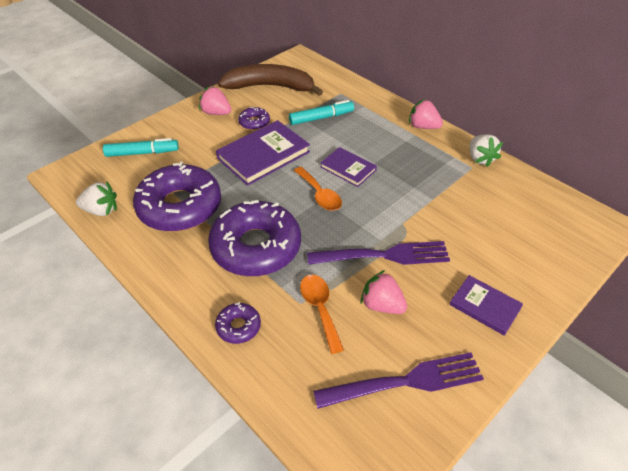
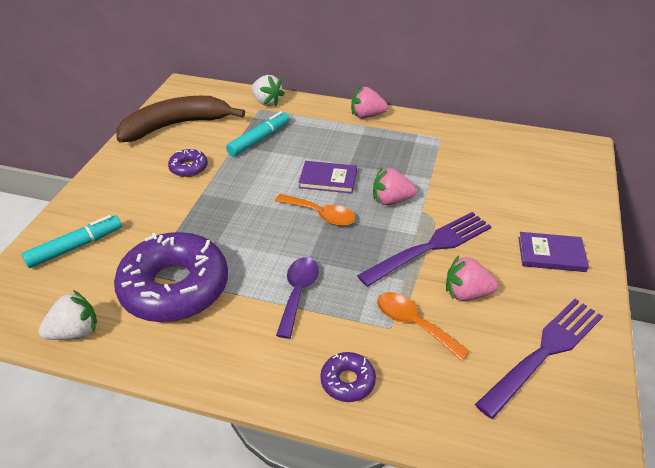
camera: 30 degrees left, 5 degrees down
pink strawberry [199,86,231,115] -> pink strawberry moved to [373,168,417,205]
purple donut [208,200,301,276] -> purple spoon [276,257,319,339]
purple book [216,120,310,186] -> none
white strawberry [470,134,503,167] -> white strawberry moved to [252,75,285,106]

